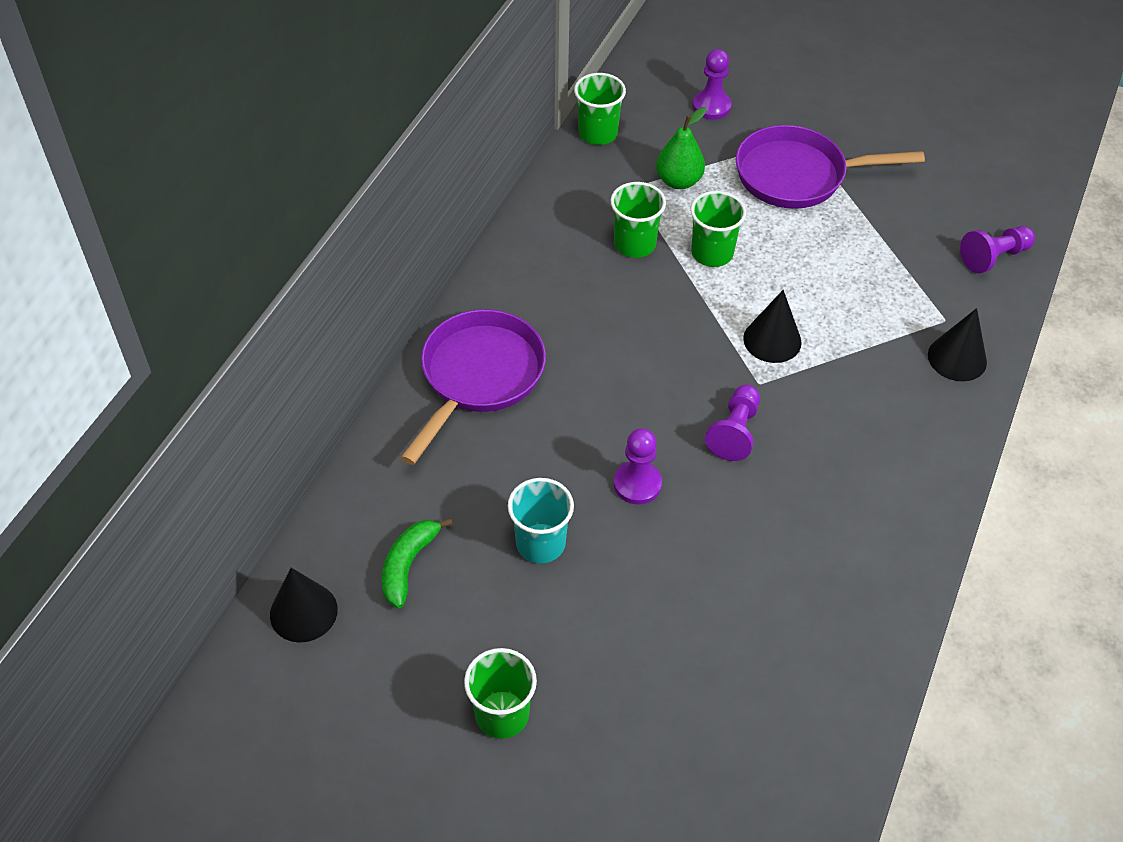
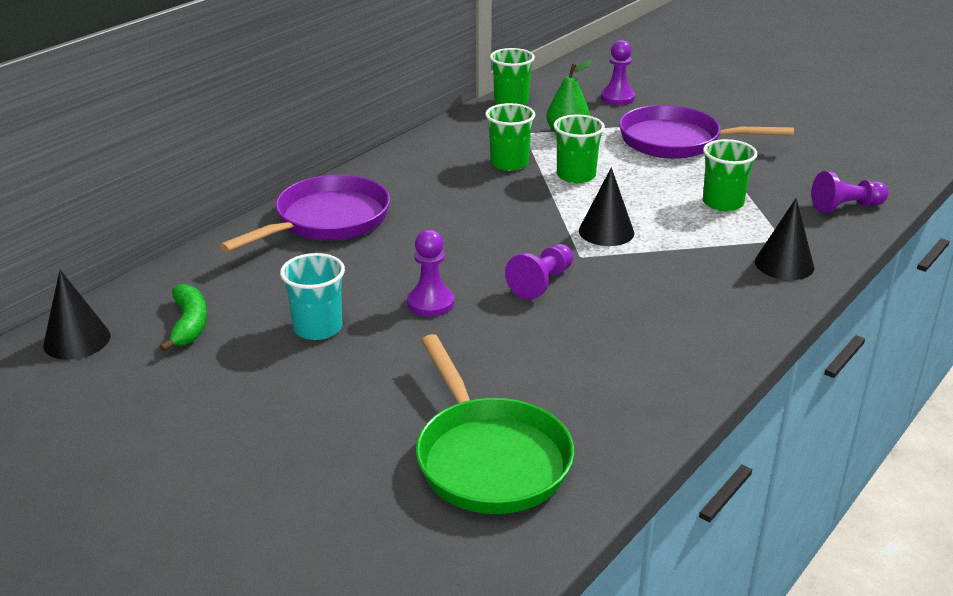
camera: 15 degrees right, 20 degrees down
green banana [382,518,453,608] -> green banana turned 135 degrees clockwise [160,284,207,352]
green cup [464,648,537,739] -> green cup moved to [703,139,758,211]
none -> green pan [416,334,574,514]

